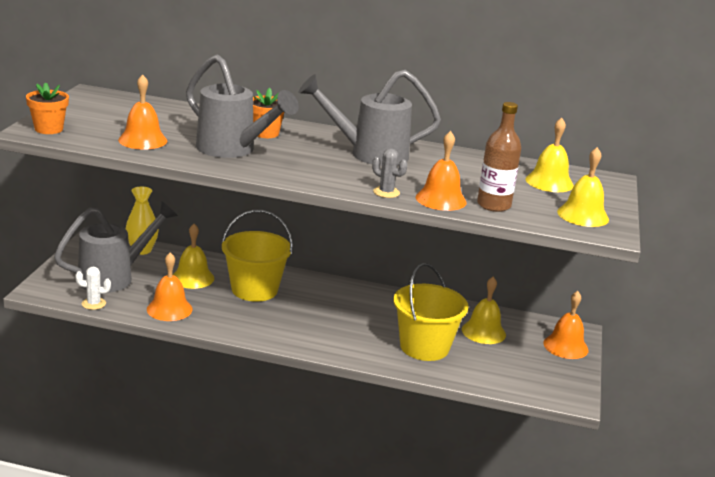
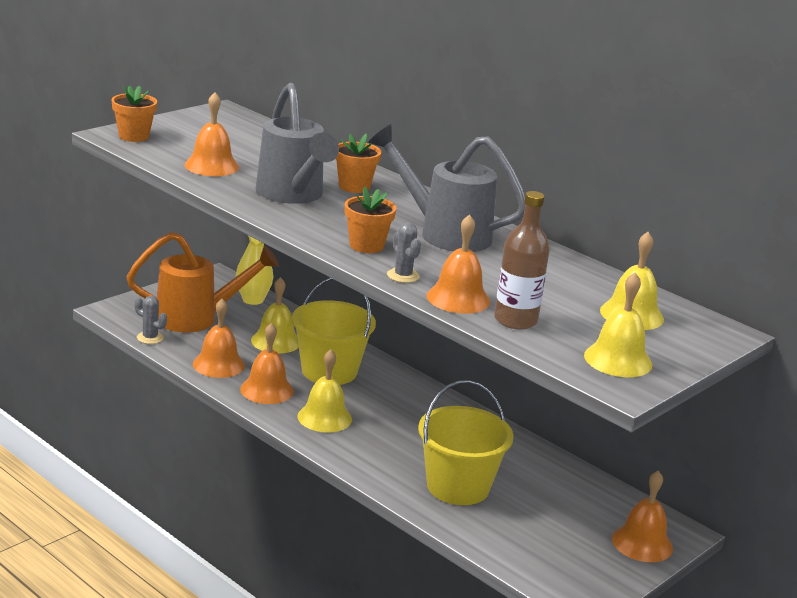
camera: 30 degrees right, 0 degrees up
grey watering can [54,201,178,293] -> orange watering can [127,232,279,333]
white cactus [75,267,111,310] -> grey cactus [135,296,167,344]
yellow bell [462,277,506,344] -> yellow bell moved to [297,349,352,433]
none -> orange bell [240,323,294,404]
none -> orange flower pot [345,187,396,253]

